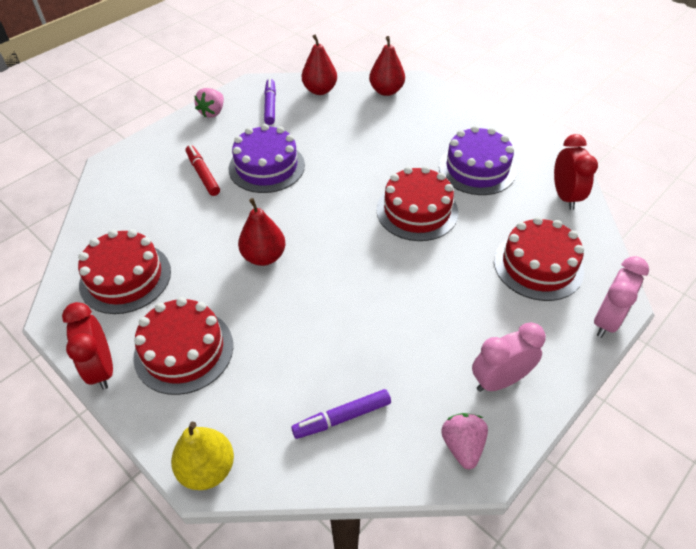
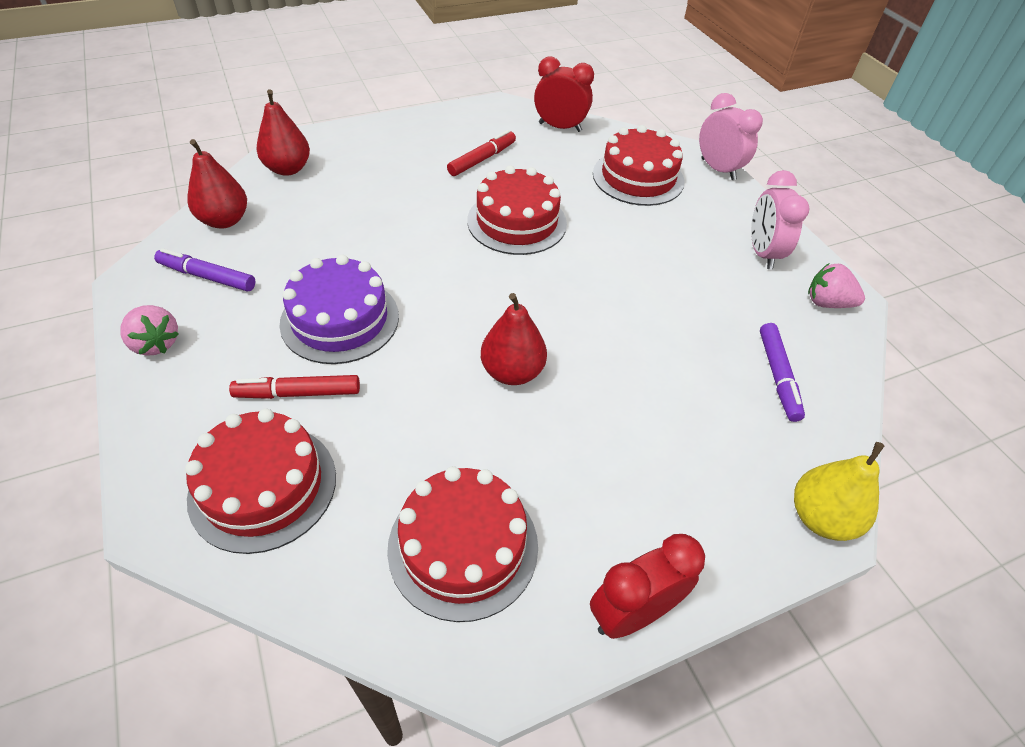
camera: 70 degrees left, 0 degrees up
red clock [62,302,113,390] -> red clock turned 150 degrees clockwise [590,534,705,639]
red cake [133,297,233,395] -> red cake moved to [185,409,336,554]
purple cake [439,126,516,195] -> red marker [447,130,516,176]

